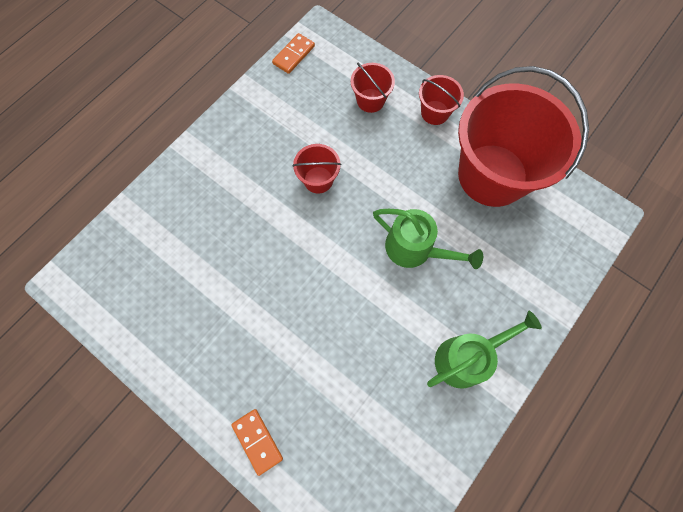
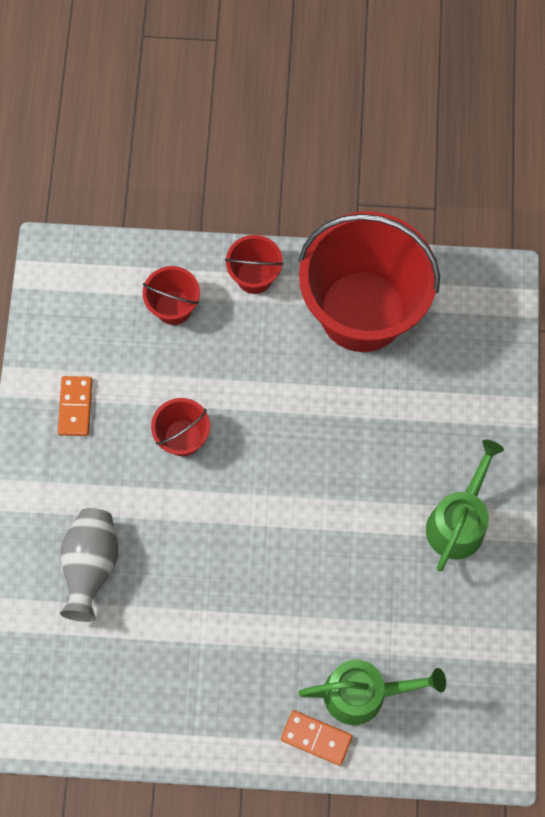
camera: 35 degrees left, 0 degrees up
orange domino [272,33,315,74] -> orange domino moved to [58,376,92,436]
green watering can [373,209,483,269] -> green watering can moved to [298,660,446,725]
none -> grey vase [60,508,118,622]

